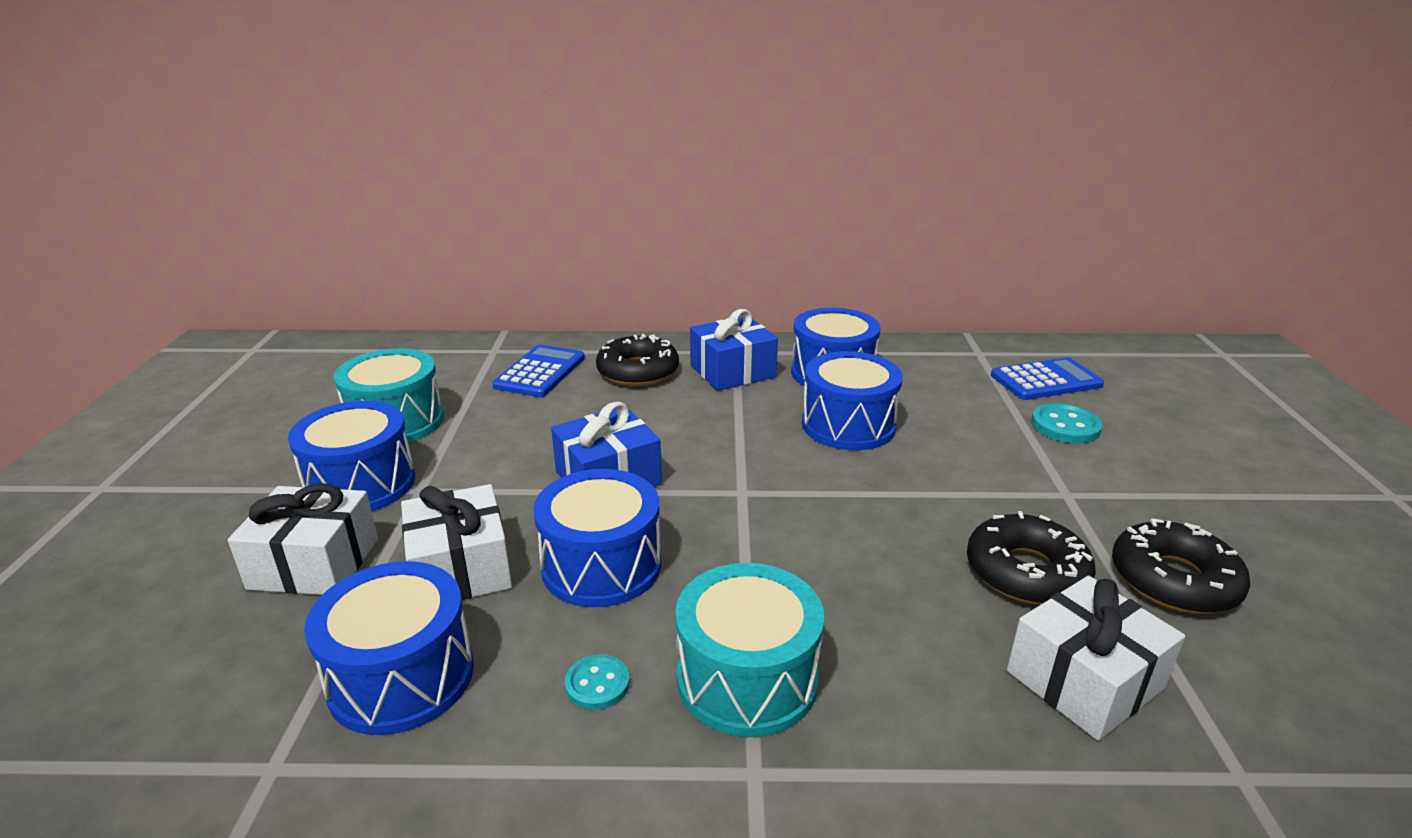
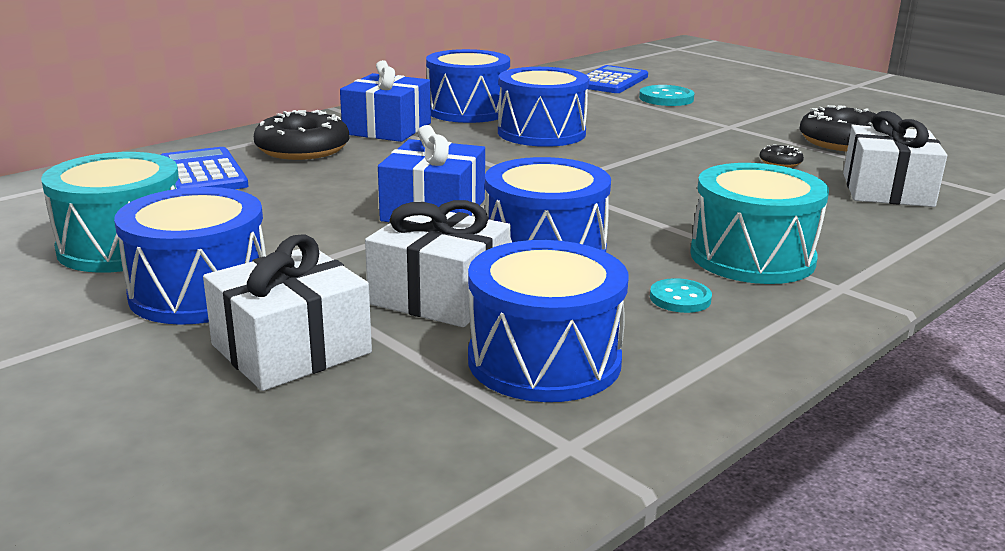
camera: 45 degrees left, 5 degrees down
black donut [967,511,1096,605] -> black donut [760,144,804,167], size x0.45

